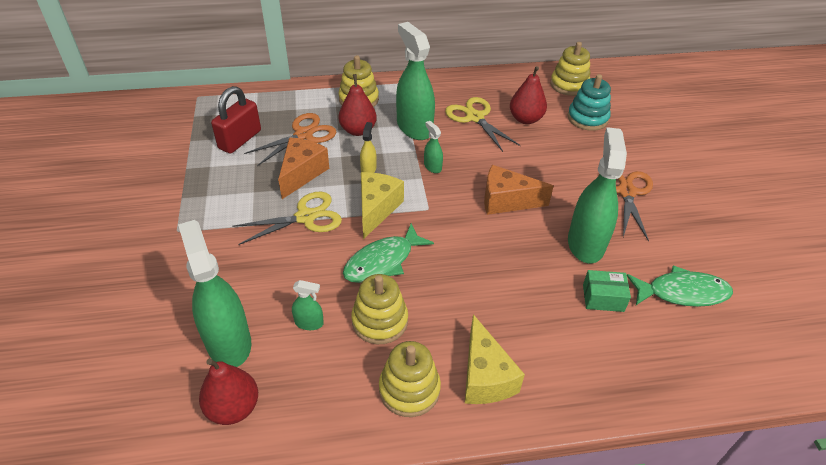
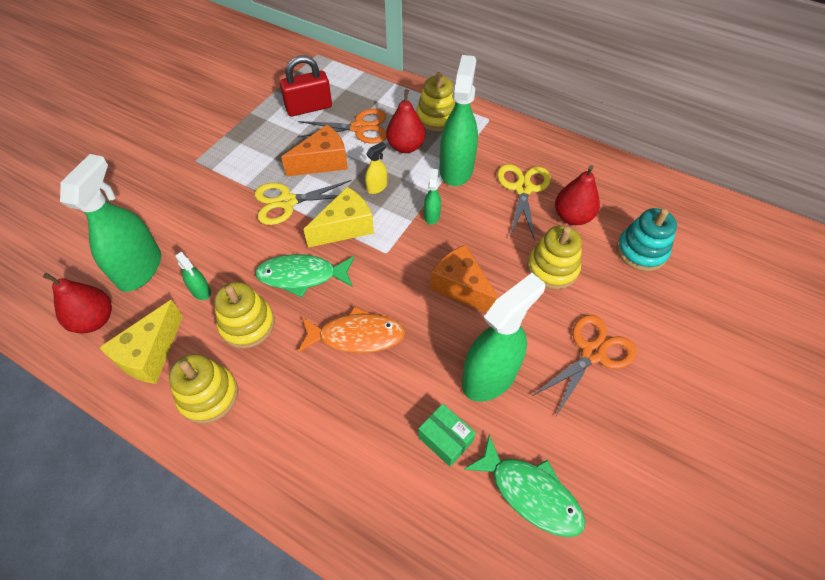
camera: 40 degrees right, 10 degrees up
yellow scissors [232,192,342,245] -> yellow scissors turned 150 degrees clockwise [254,180,352,225]
yellow cheese [465,314,525,404] -> yellow cheese moved to [99,300,183,384]
yellow stacking toy [550,42,590,96] -> yellow stacking toy moved to [527,226,582,290]
none -> orange fish [298,306,405,353]

